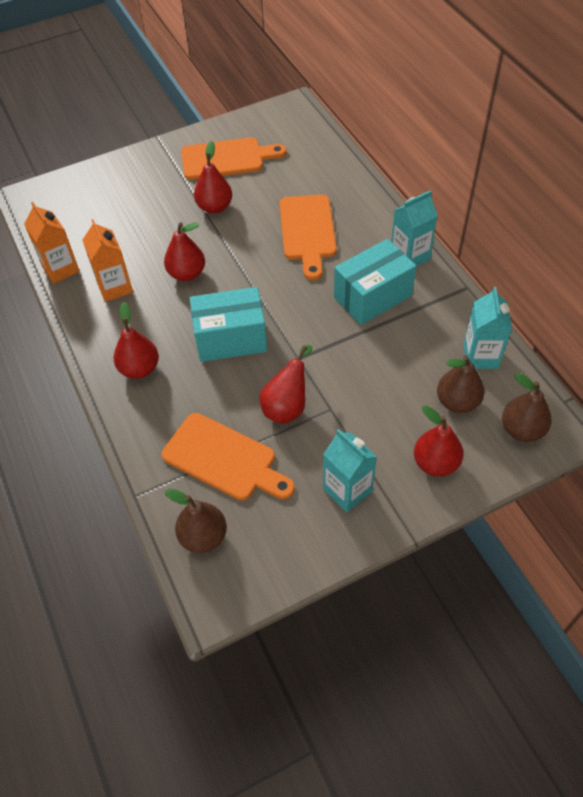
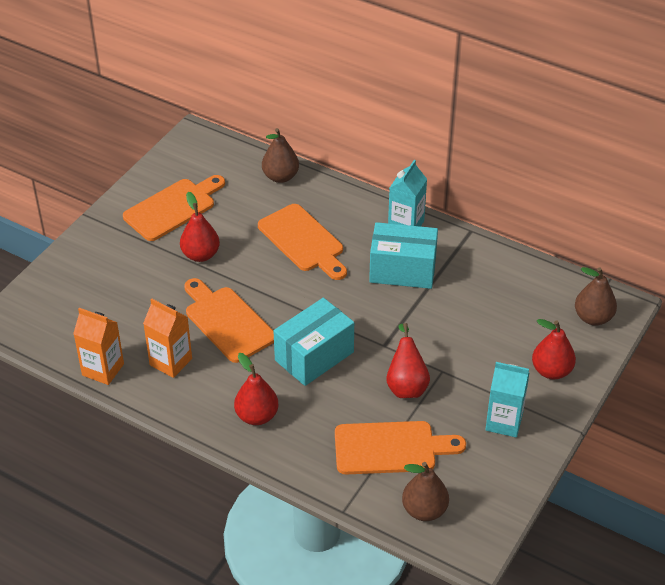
camera: 35 degrees left, 10 degrees down
red pear [164,222,205,281] -> orange cutting board [184,278,274,363]
turquoise box [334,239,416,325] -> turquoise box turned 75 degrees clockwise [369,222,438,289]
brown pear [437,355,484,413] -> brown pear moved to [262,128,299,183]
turquoise carton [464,287,512,369] -> none

